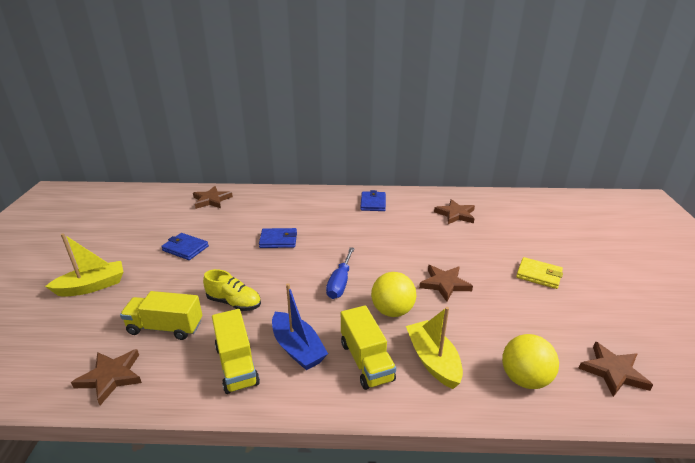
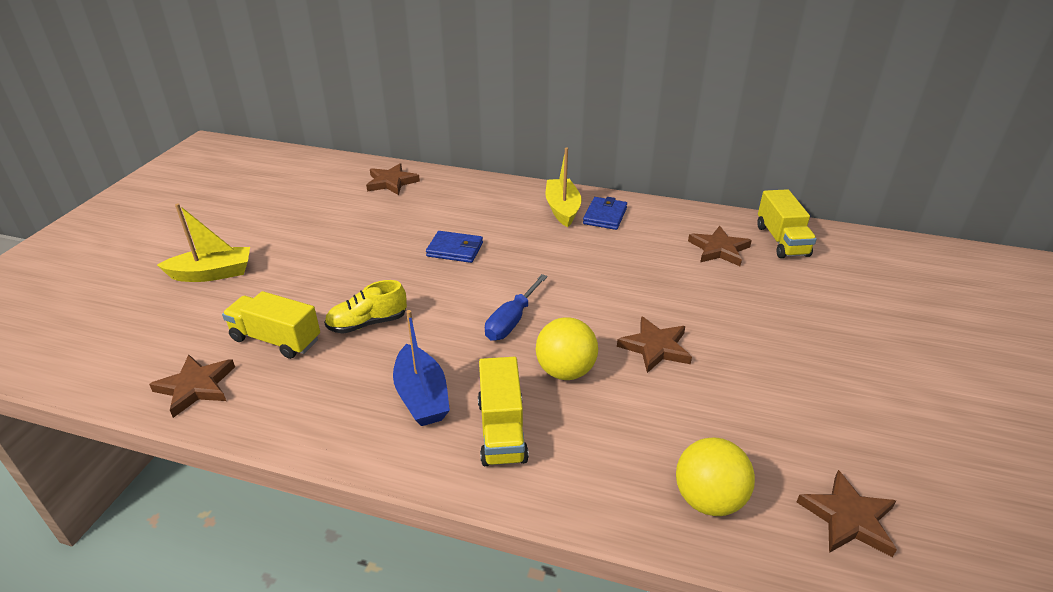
camera: 15 degrees right, 5 degrees up
blue wallet [161,233,209,260] -> none
yellow shoe [203,269,261,311] -> yellow shoe turned 120 degrees clockwise [324,280,407,334]
yellow truck [212,309,260,394] -> yellow truck moved to [757,189,817,258]
yellow boat [406,307,463,389] -> yellow boat moved to [545,147,582,227]
yellow wallet [516,257,563,289] -> none

